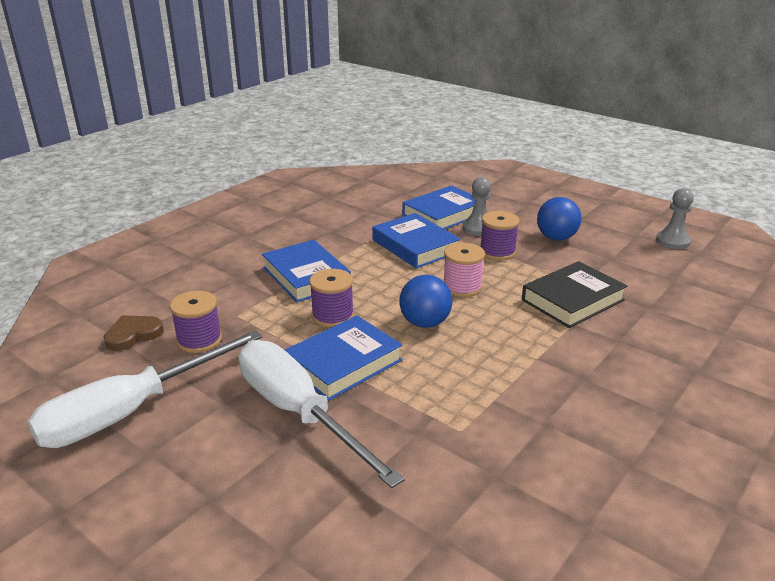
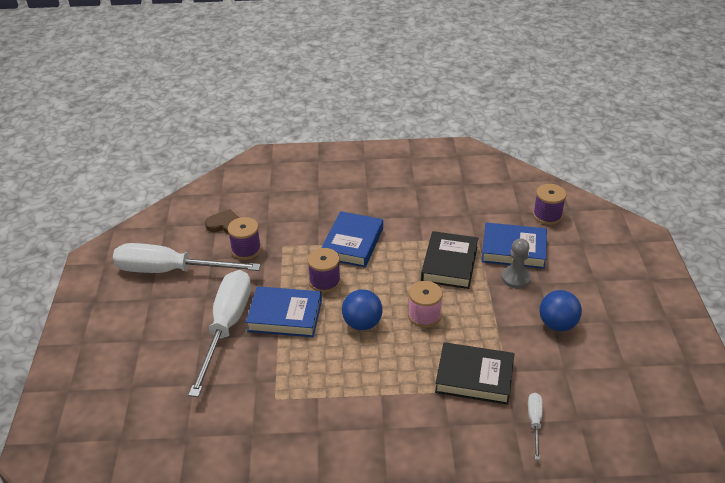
camera: 50 degrees right, 10 degrees up
blue book [372,213,461,268] -> black book [421,231,478,289]
purple spool [480,211,519,260] -> purple spool moved to [533,184,566,225]
grey pawn [656,188,694,249] -> none
none -> white screwdriver [528,393,543,460]

